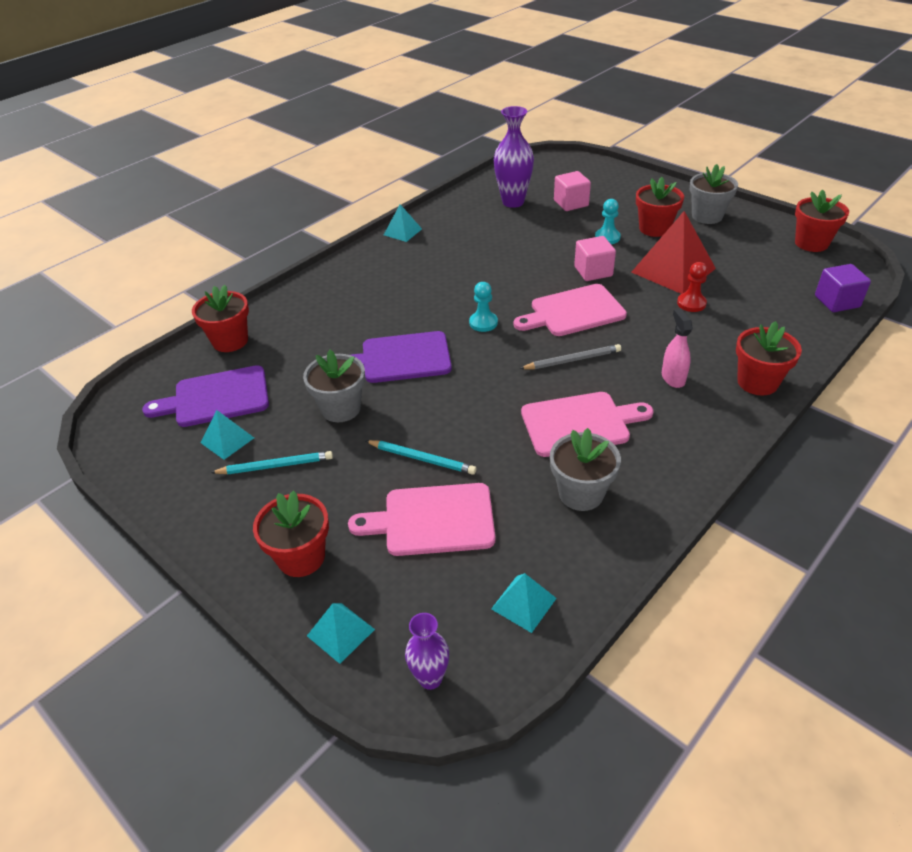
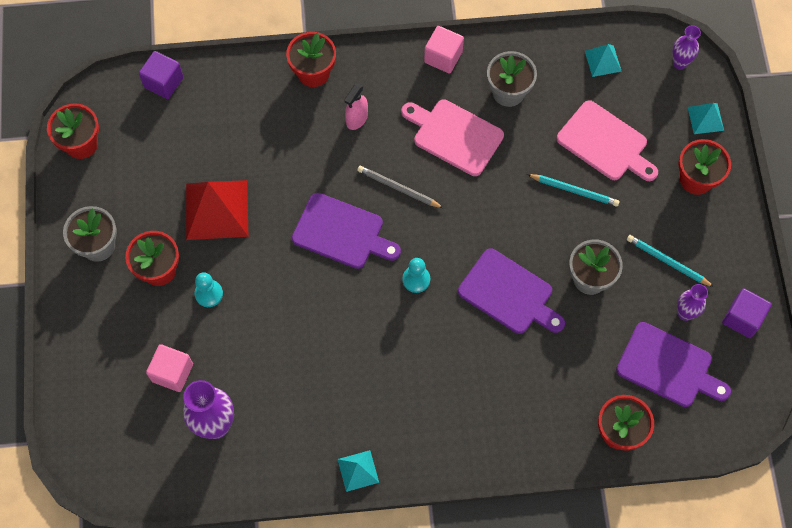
camera: 140 degrees left, 25 degrees up
turquoise pyramid [201,410,254,460] -> purple vase [677,284,708,321]
turquoise pencil [366,440,476,475] -> turquoise pencil turned 135 degrees clockwise [527,174,620,207]
pink cutting board [513,284,627,336] -> purple cutting board [292,193,401,269]
pink cube [574,236,616,281] -> pink cube moved to [424,26,464,73]
red pawn [677,262,707,312] -> none
none -> purple cube [722,288,772,338]

